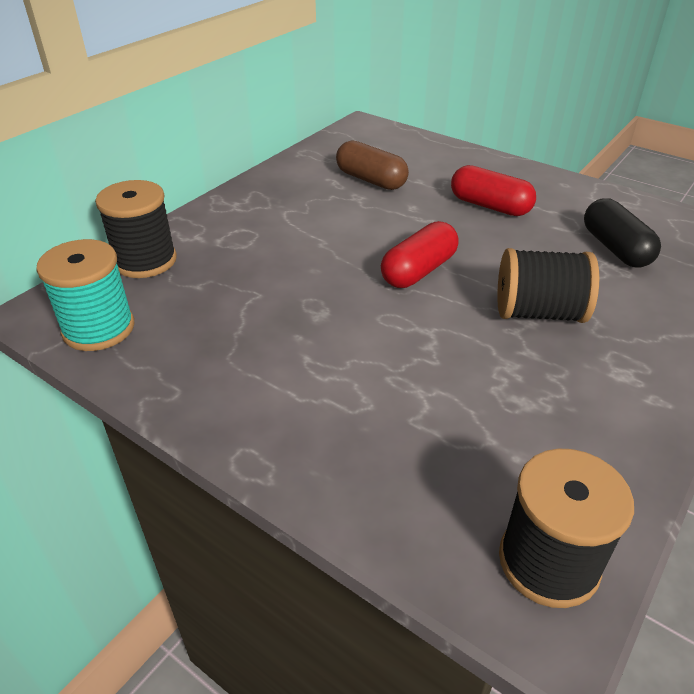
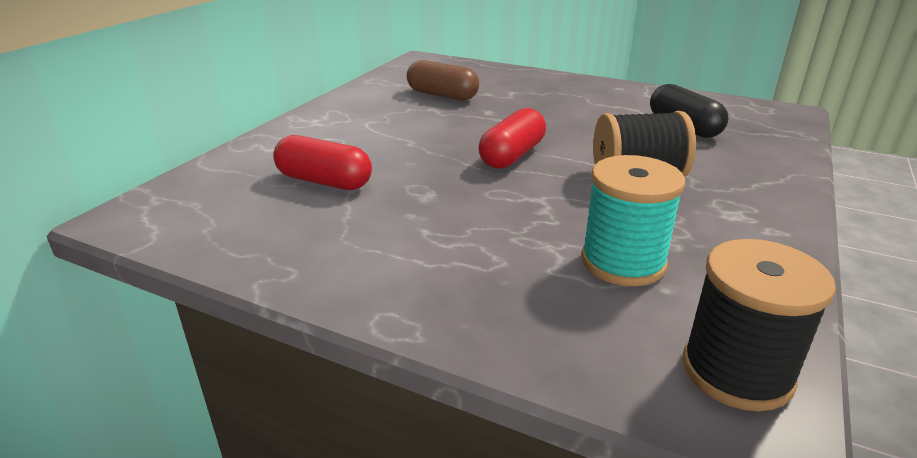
camera: 10 degrees left, 10 degrees down
turquoise spool [36,239,135,351] -> turquoise spool moved to [581,155,685,286]
black spool [95,180,177,278] -> none
red capsule [451,165,536,216] -> red capsule moved to [273,135,372,190]

